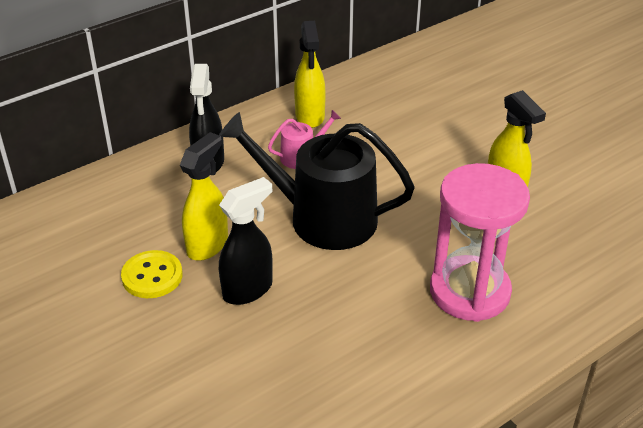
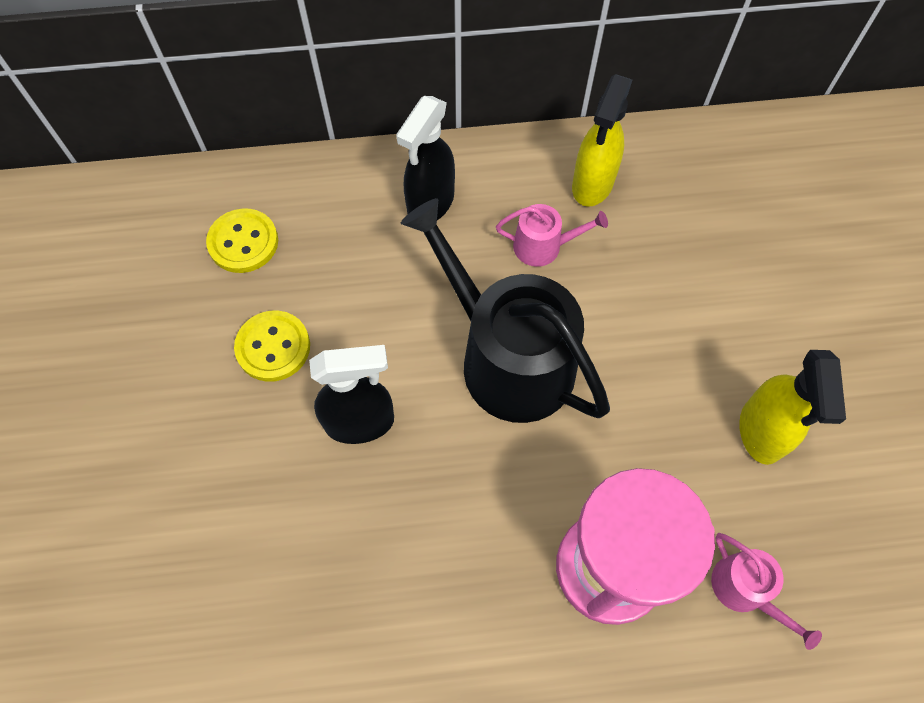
camera: 30 degrees right, 25 degrees up
yellow spray bottle [180,132,228,261] -> none
none -> yellow button [206,208,278,273]
none -> pink watering can [711,533,822,650]

